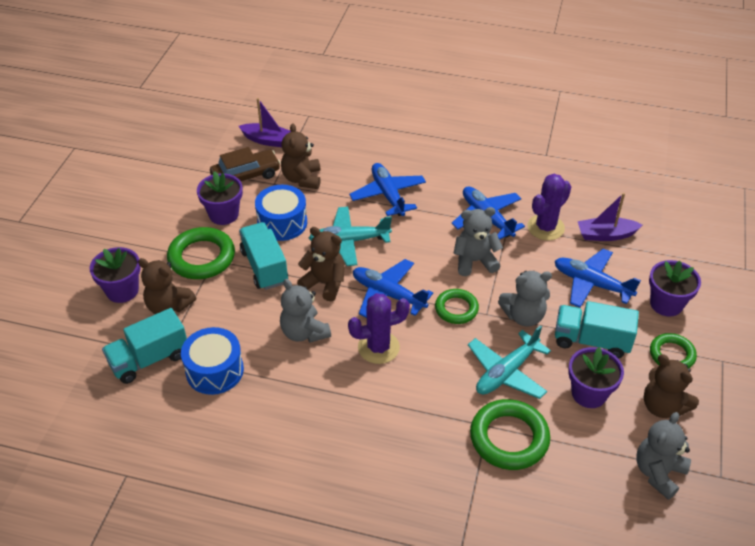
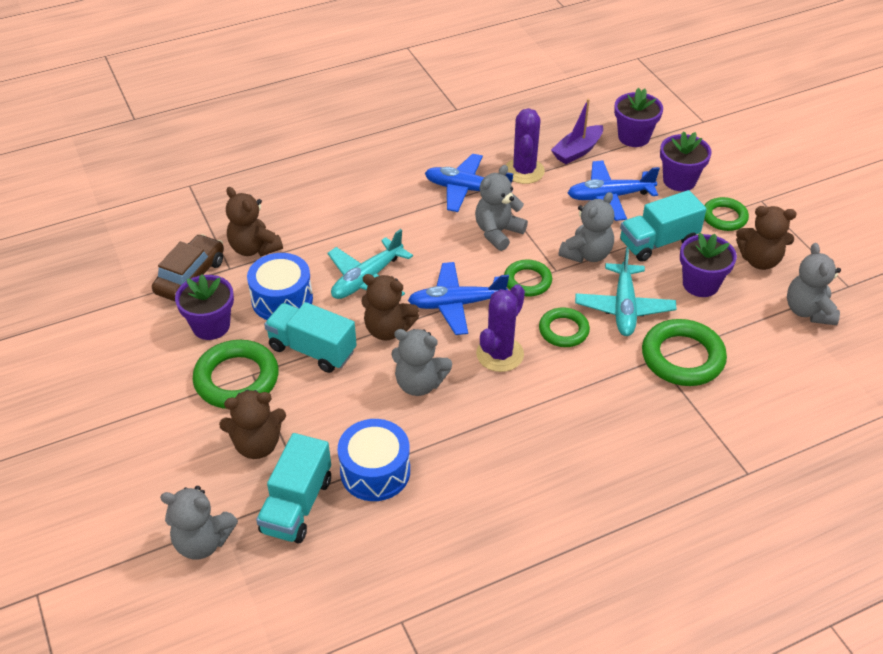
camera: 40 degrees left, 0 degrees up
purple flower pot [90,247,141,303] -> purple flower pot moved to [614,88,663,147]
purple boat [239,98,291,147] -> none
brown teddy bear [297,227,345,301] -> brown teddy bear turned 150 degrees counterclockwise [362,274,419,341]
blue plane [349,163,426,216] -> none
none -> grey teddy bear [160,486,238,560]
none -> green ring [539,307,590,347]

